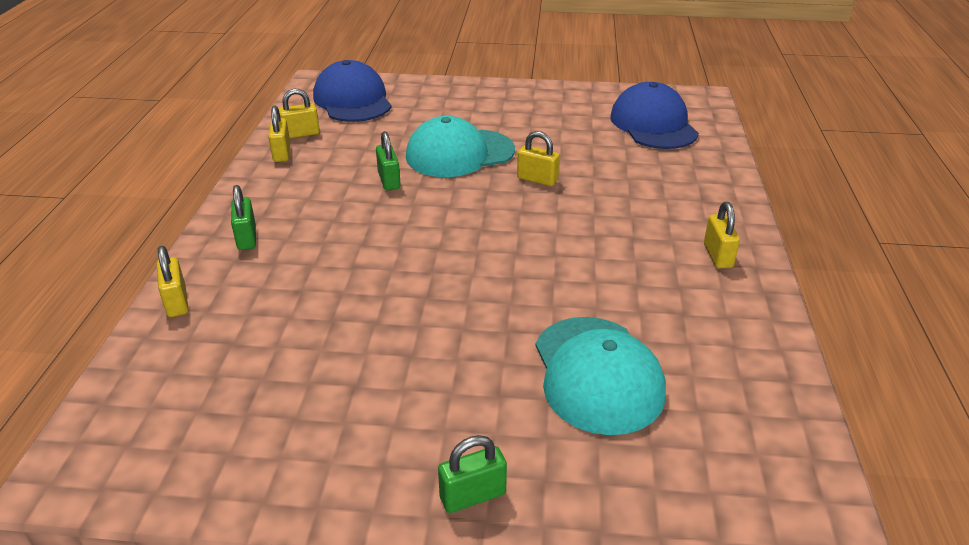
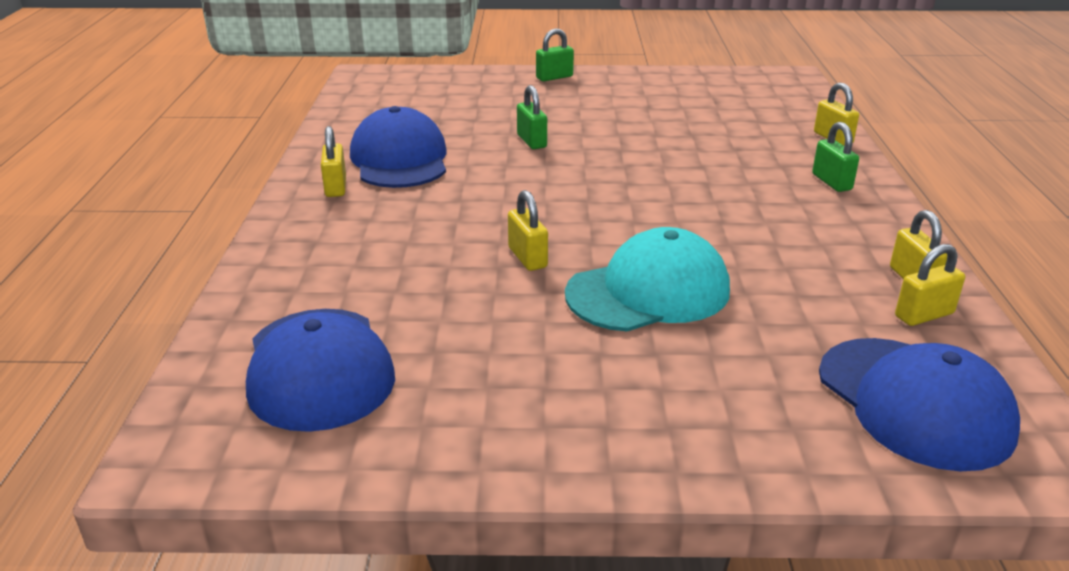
camera: 175 degrees right, 5 degrees down
green padlock [376,131,401,191] -> green padlock moved to [517,85,547,149]
yellow padlock [517,131,560,186] -> yellow padlock turned 45 degrees clockwise [508,190,548,271]
turquoise cap [535,317,666,435] -> none
none -> blue cap [350,106,446,188]

